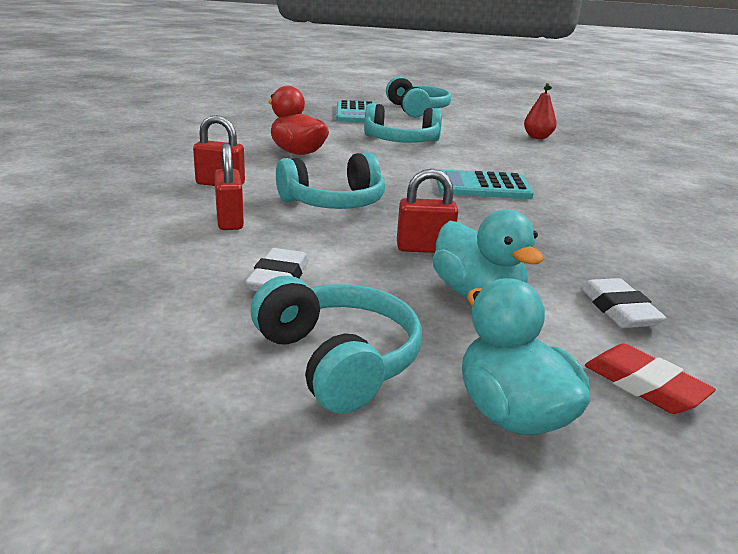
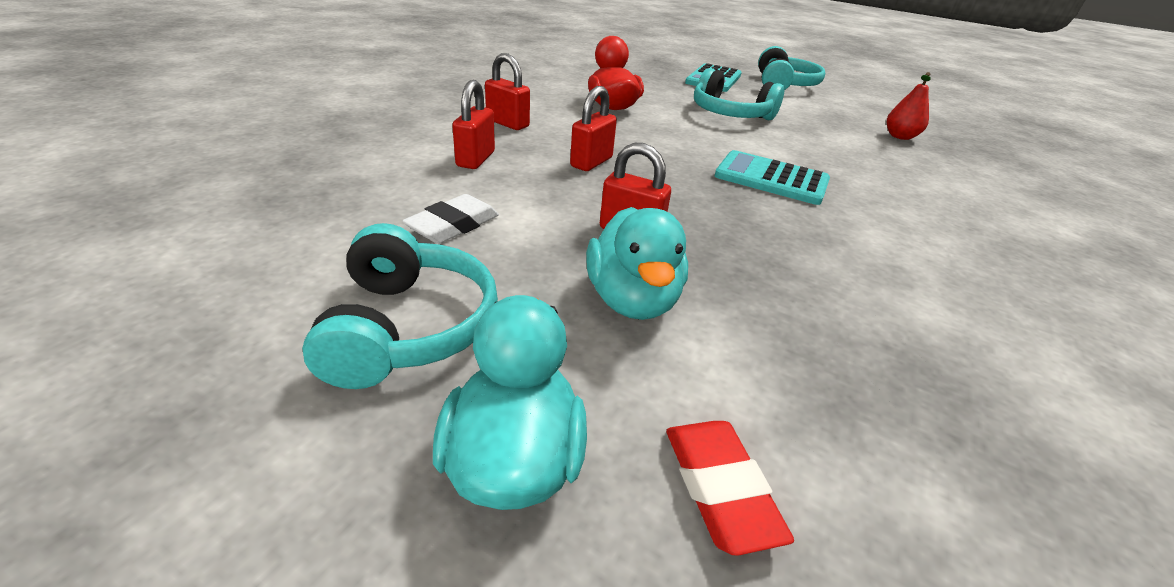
camera: 25 degrees right, 10 degrees up
turquoise headphones [276,152,385,209] -> red padlock [570,86,617,171]
white eraser [581,278,666,328] -> none

